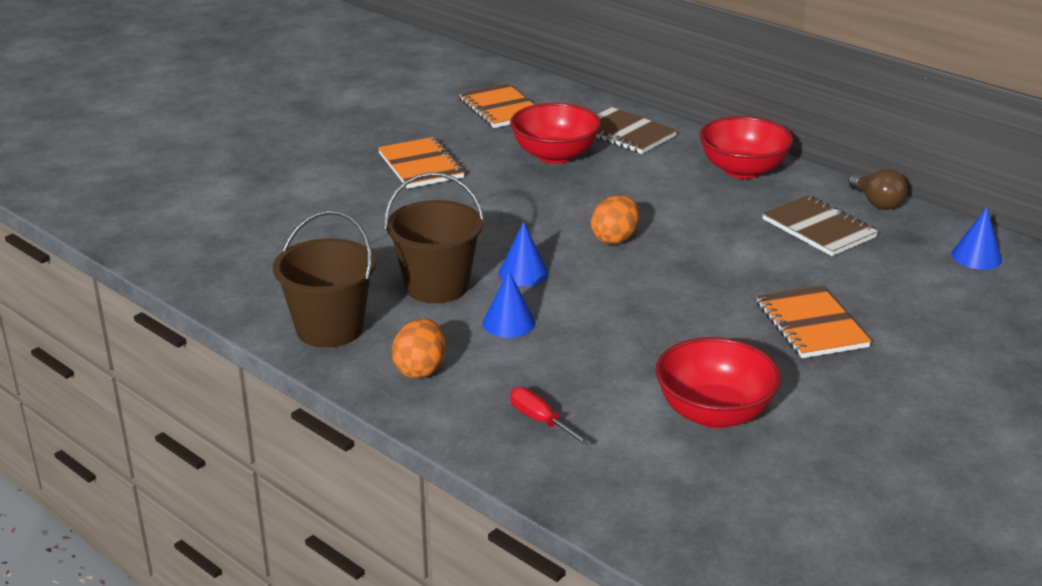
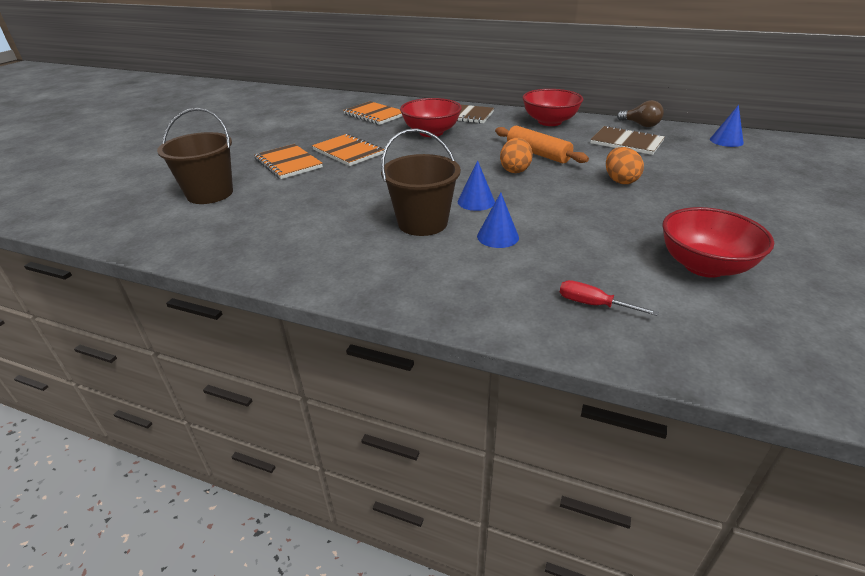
camera: 20 degrees left, 5 degrees up
brown bucket [273,210,376,348] -> brown bucket moved to [157,108,233,204]
orange egg [392,318,446,379] -> orange egg moved to [606,147,644,184]
orange notebook [756,286,871,358] -> orange notebook moved to [254,144,323,179]
none -> orange rolling pin [495,126,589,163]

